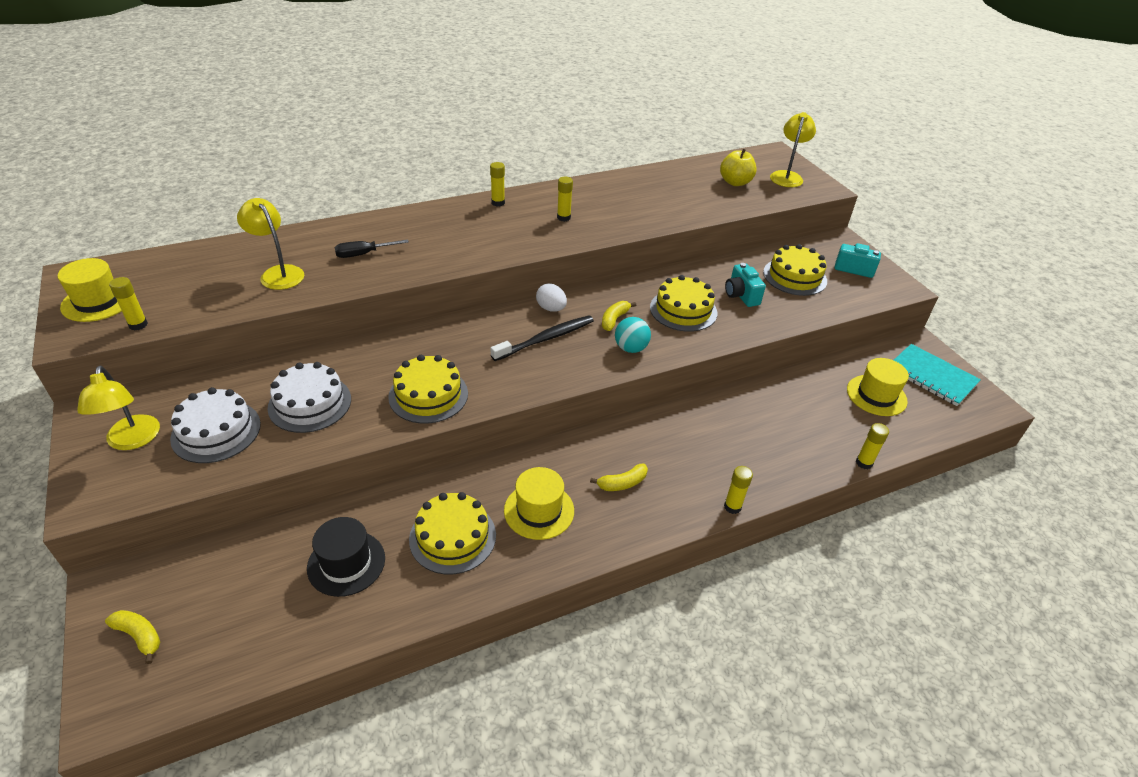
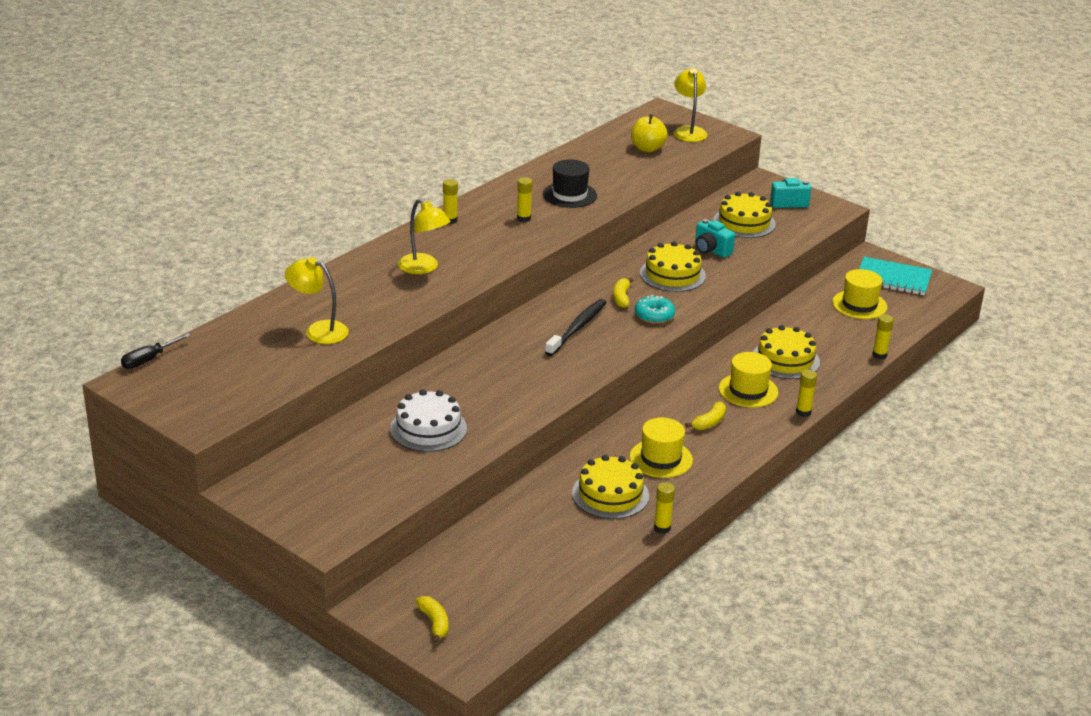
camera: 25 degrees left, 10 degrees down
yellow hat [57,258,122,322] -> yellow hat moved to [719,352,778,408]
yellow lamp [77,366,160,450] -> yellow lamp moved to [398,199,451,274]
yellow banana [105,610,160,664] -> yellow banana turned 60 degrees clockwise [415,596,448,643]
yellow glue stick [109,277,148,330] -> yellow glue stick moved to [654,482,675,534]
white cake [170,387,261,463] -> none
black hat [307,517,385,597] -> black hat moved to [543,159,597,208]
black screwdriver [335,239,409,258] -> black screwdriver moved to [121,333,191,369]
yellow cake [388,355,468,424] -> yellow cake moved to [753,325,820,379]
white egg [536,283,567,312] -> none
turquoise ball [615,317,651,353] -> turquoise donut [635,295,675,324]

